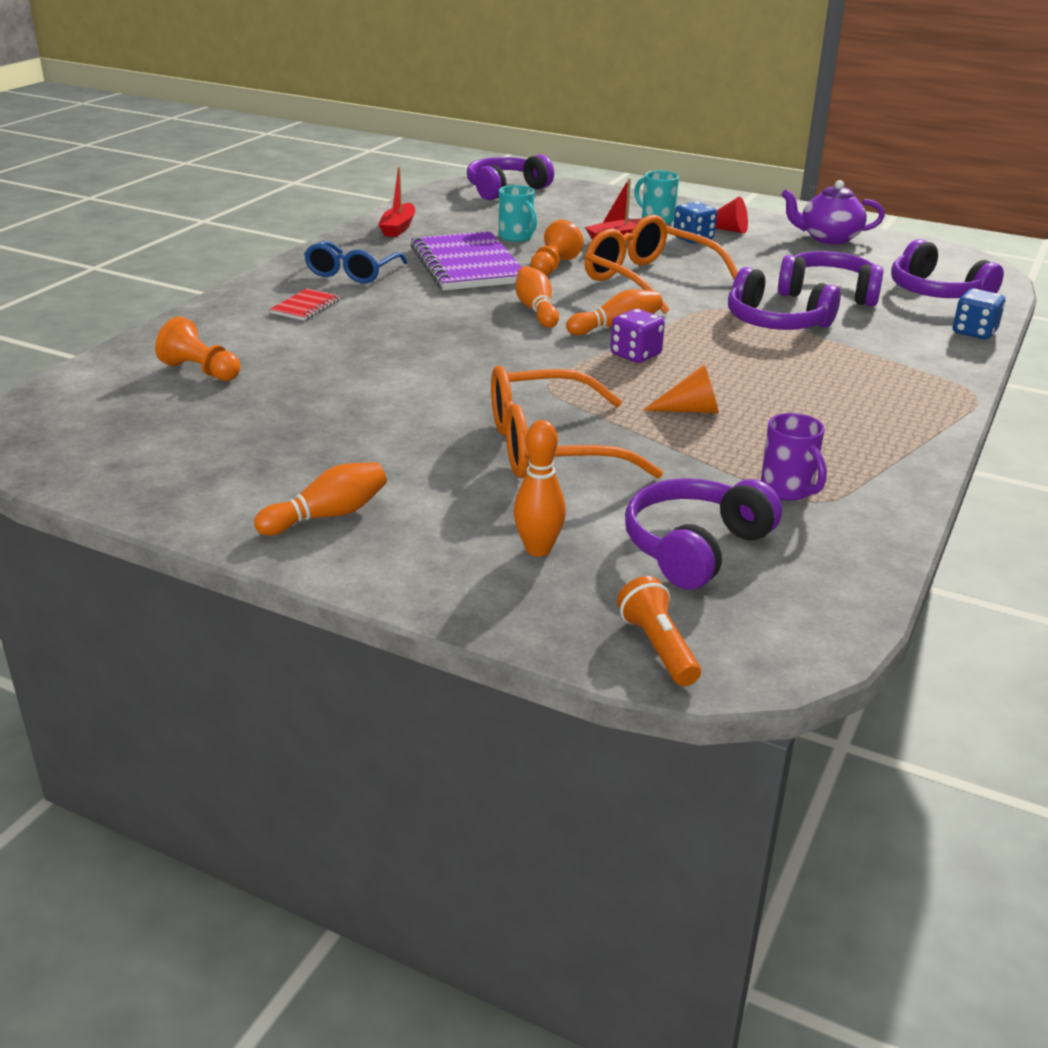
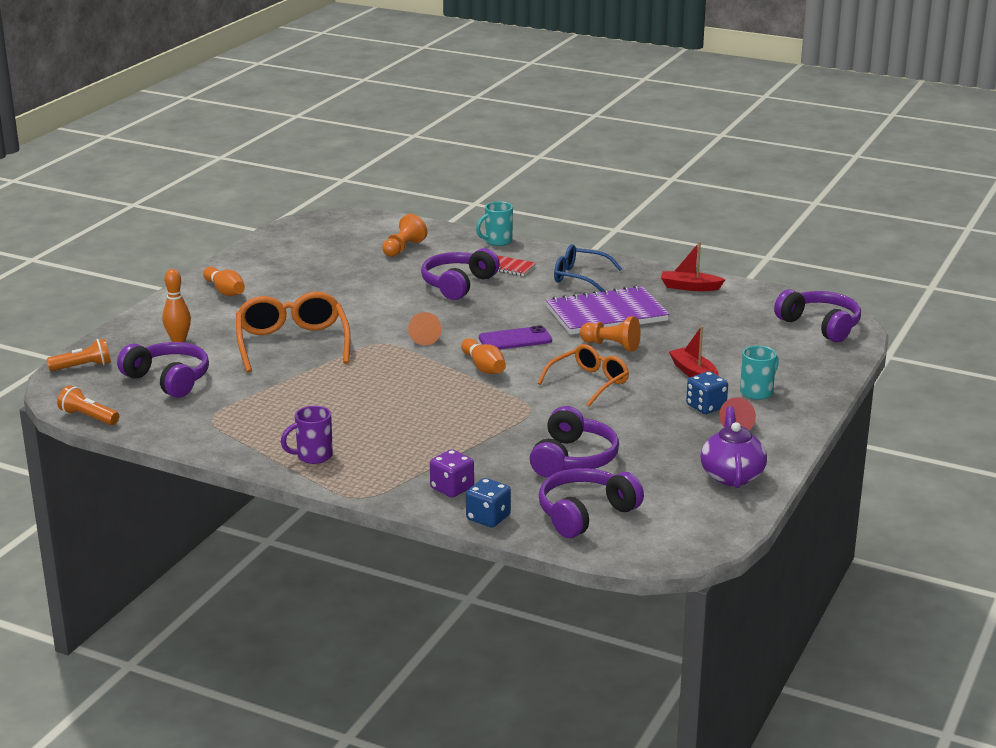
camera: 90 degrees right, 5 degrees down
turquoise mug [499,185,537,242] -> turquoise mug moved to [476,201,513,246]
orange bowling pin [515,266,559,328] -> purple phone [479,326,552,350]
orange glasses [584,215,738,314] -> orange glasses [537,344,629,406], size x0.66
purple dice [611,309,665,363] -> purple dice moved to [430,449,474,497]
orange cone [643,365,719,413] -> orange cone moved to [408,312,442,345]
purple headphones [728,267,841,330] -> purple headphones moved to [421,248,500,300]
purple mug [761,413,827,501] -> purple mug moved to [281,406,333,464]
none -> orange flashlight [57,385,119,425]

